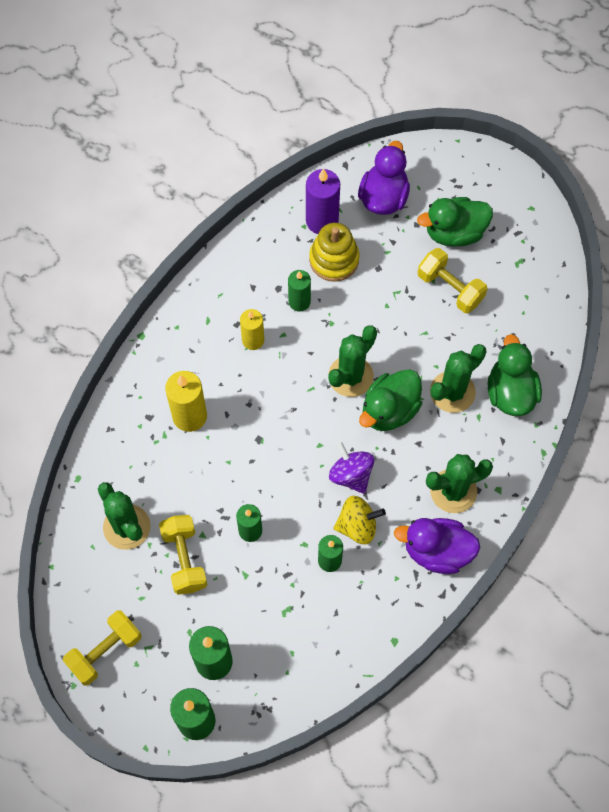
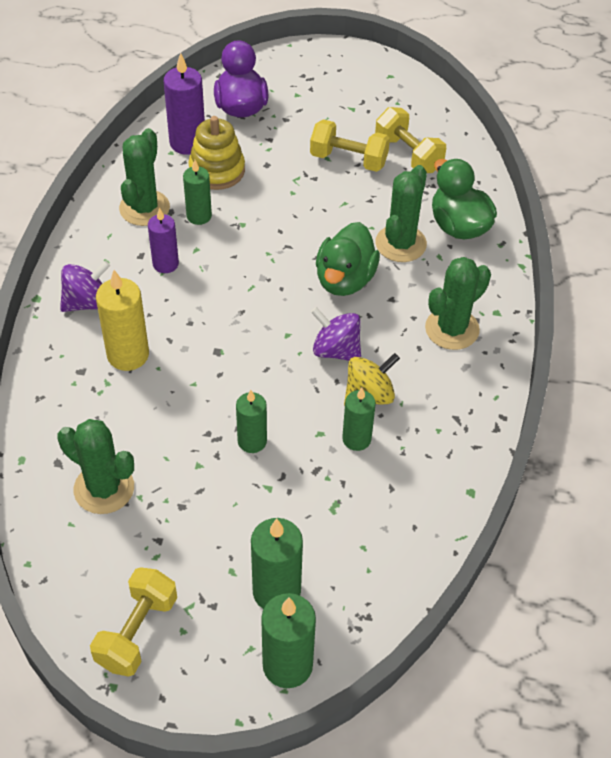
camera: 25 degrees left, 15 degrees down
yellow dumbbell [159,515,207,595] -> yellow dumbbell moved to [375,107,446,173]
yellow candle [240,309,264,350] -> purple candle [148,208,179,273]
green cactus [328,325,377,397] -> green cactus moved to [119,128,170,226]
purple duck [394,518,481,574] -> none
green duck [417,197,493,247] -> none
none -> purple spinning top [60,261,110,312]

